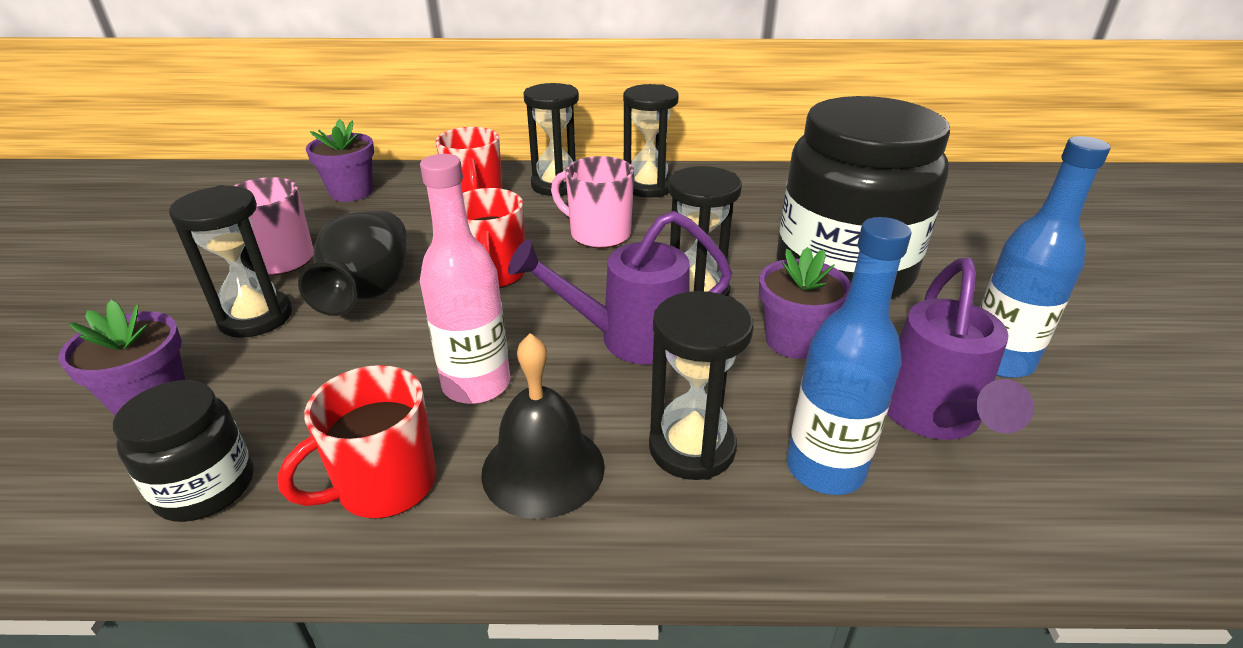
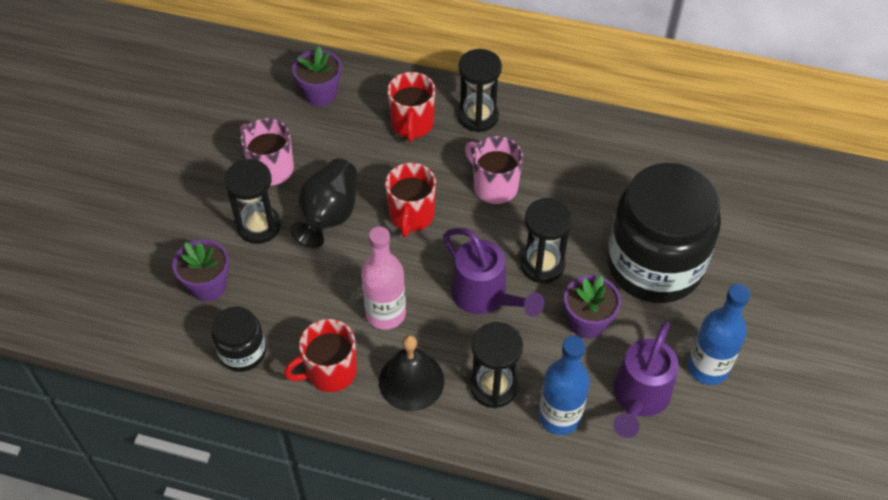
camera: 15 degrees right, 20 degrees up
purple watering can [508,211,732,365] -> purple watering can turned 135 degrees counterclockwise [443,228,544,317]
black hourglass [623,84,679,198] -> none

